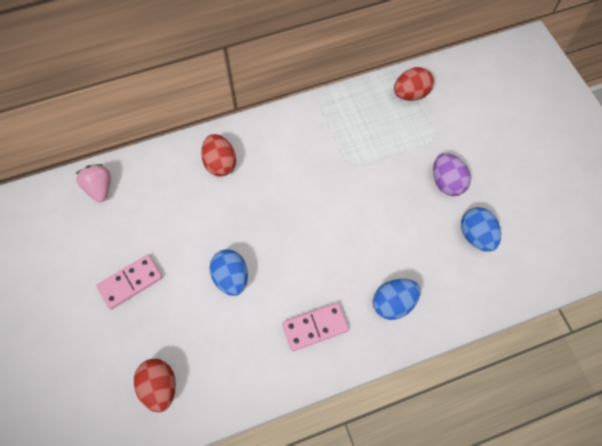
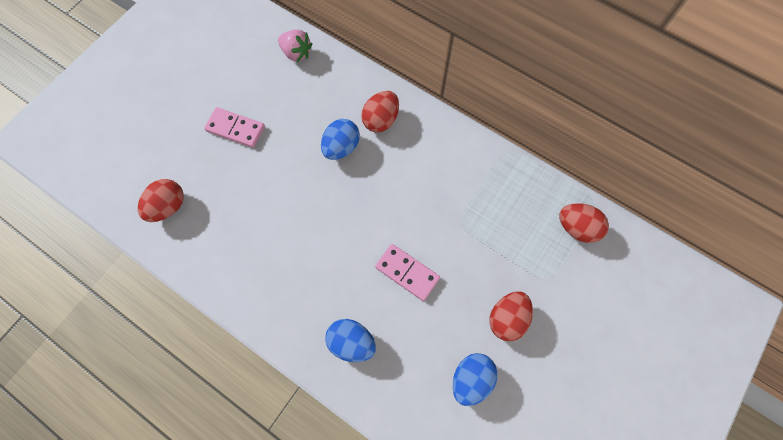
camera: 55 degrees right, 5 degrees up
pink strawberry [75,164,111,202] -> pink strawberry turned 90 degrees clockwise [278,30,312,62]
blue egg [209,249,248,296] -> blue egg moved to [321,119,360,160]
pink domino [282,303,349,351] -> pink domino moved to [375,244,440,301]
purple egg [433,153,471,196] -> red egg [489,292,533,341]

